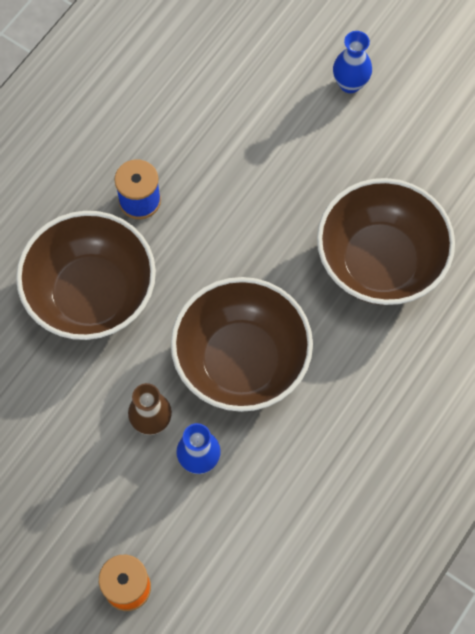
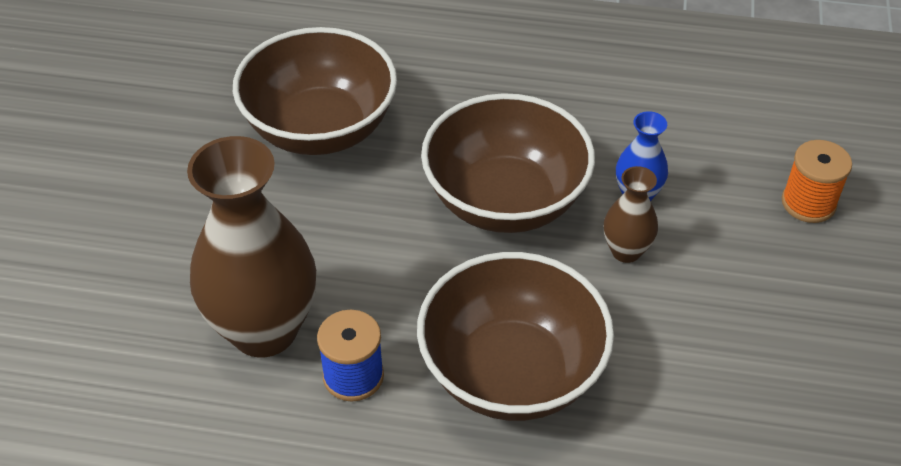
camera: 115 degrees left, 20 degrees down
blue vase [333,31,372,93] -> none
none -> brown vase [187,136,316,357]

